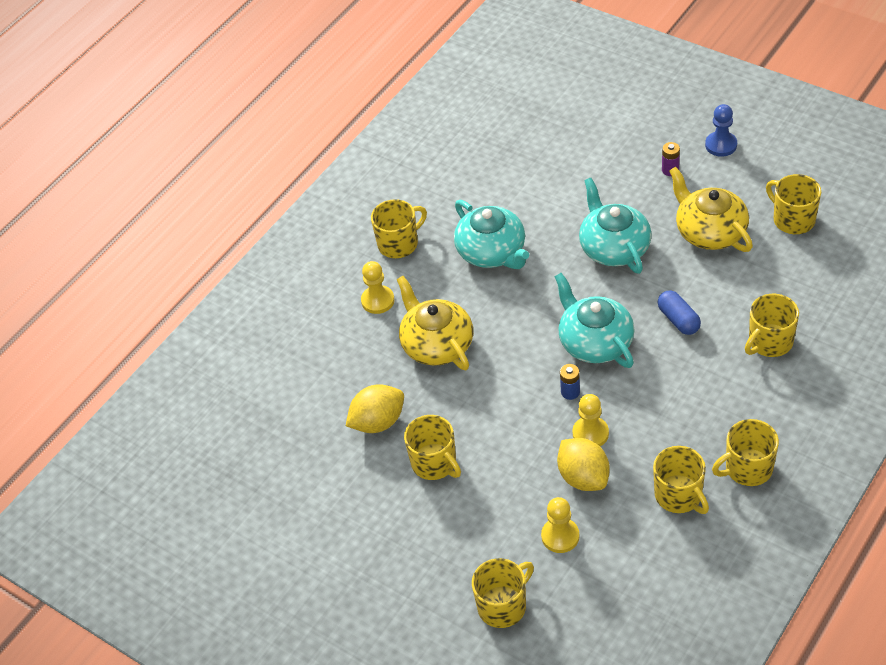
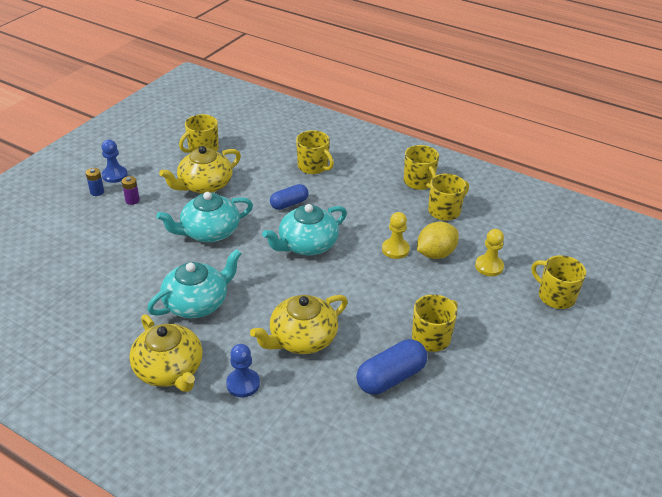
camera: 100 degrees left, 10 degrees down
yellow lemon [346,384,404,433] -> blue capsule [356,339,427,395]
yellow pawn [361,261,395,314] -> blue pawn [226,344,260,398]
yellow mug [371,199,427,258] -> yellow teapot [129,314,203,392]
blue battery [560,364,580,400] -> blue battery moved to [86,168,104,196]

